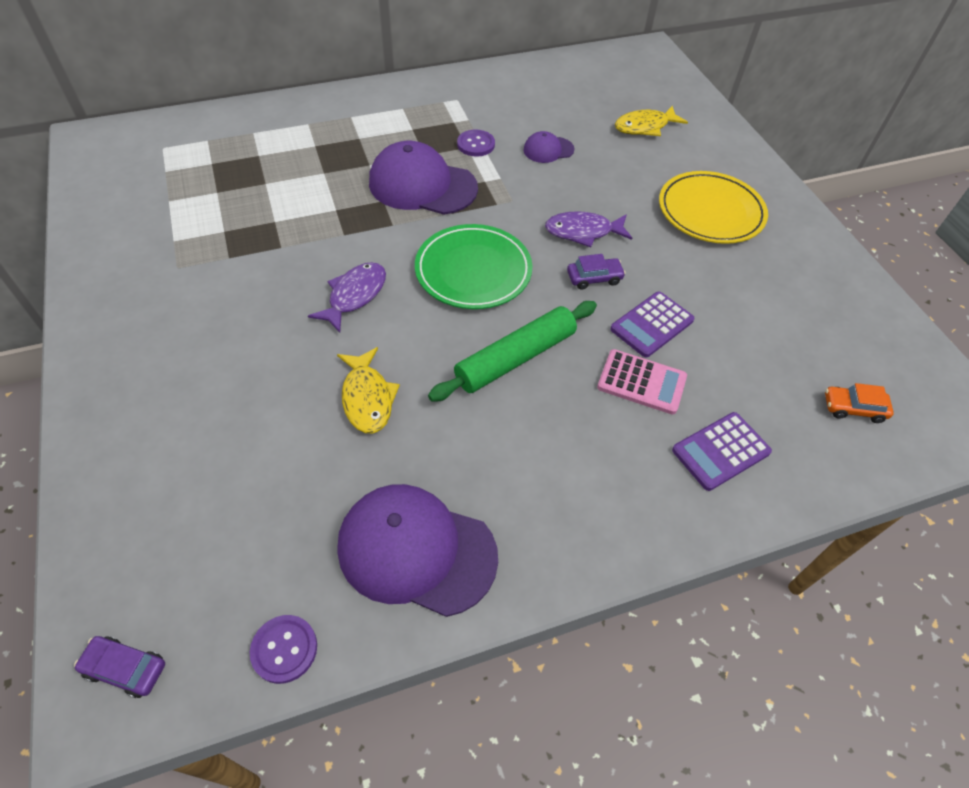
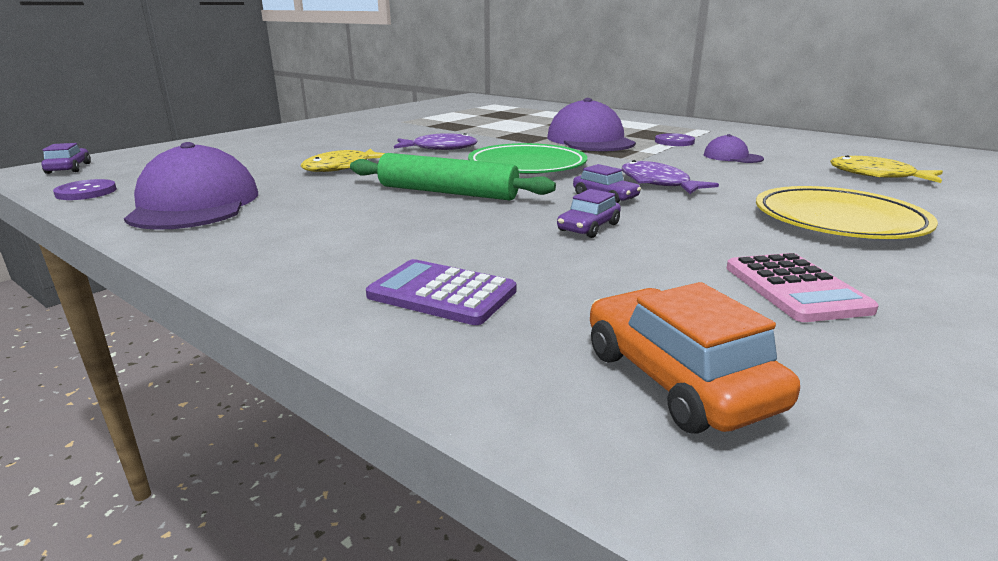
camera: 60 degrees right, 30 degrees down
pink calculator [597,349,687,414] -> pink calculator moved to [726,253,879,322]
purple calculator [610,291,695,357] -> purple car [557,189,621,238]
orange car [825,383,894,423] -> orange car [590,282,800,434], size x1.64

